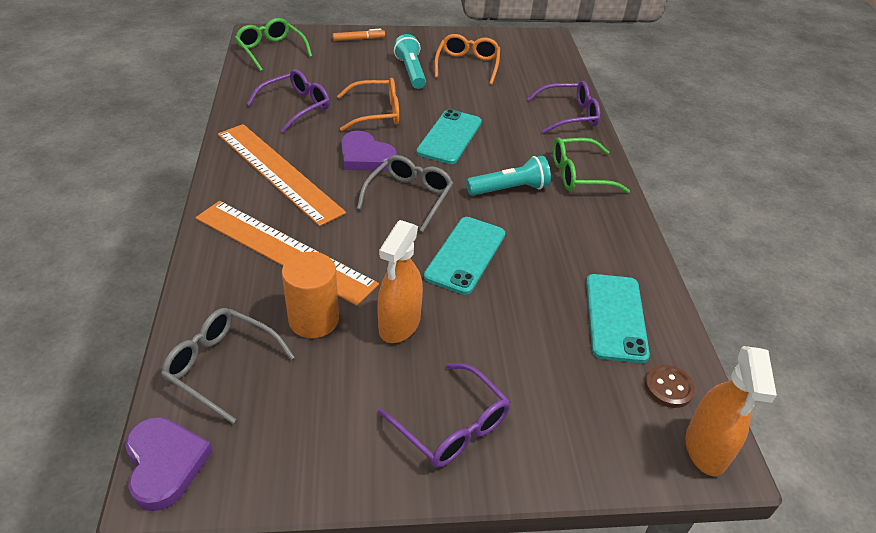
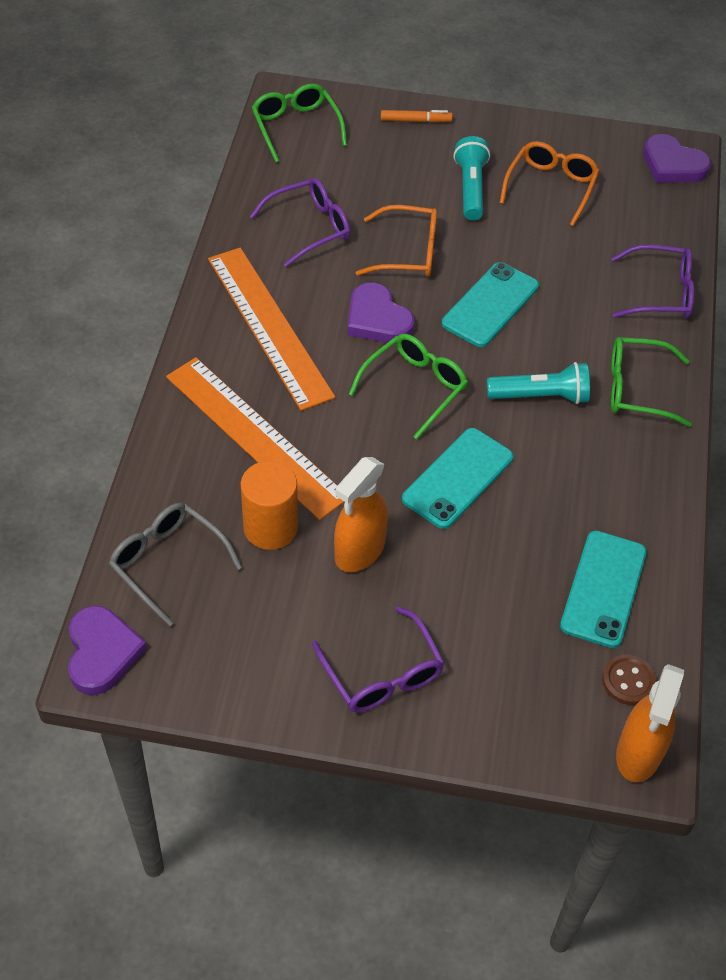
camera: 15 degrees right, 10 degrees up
grey glasses [357,155,453,232] -> green glasses [349,334,468,440]
none -> purple heart [643,134,711,183]

